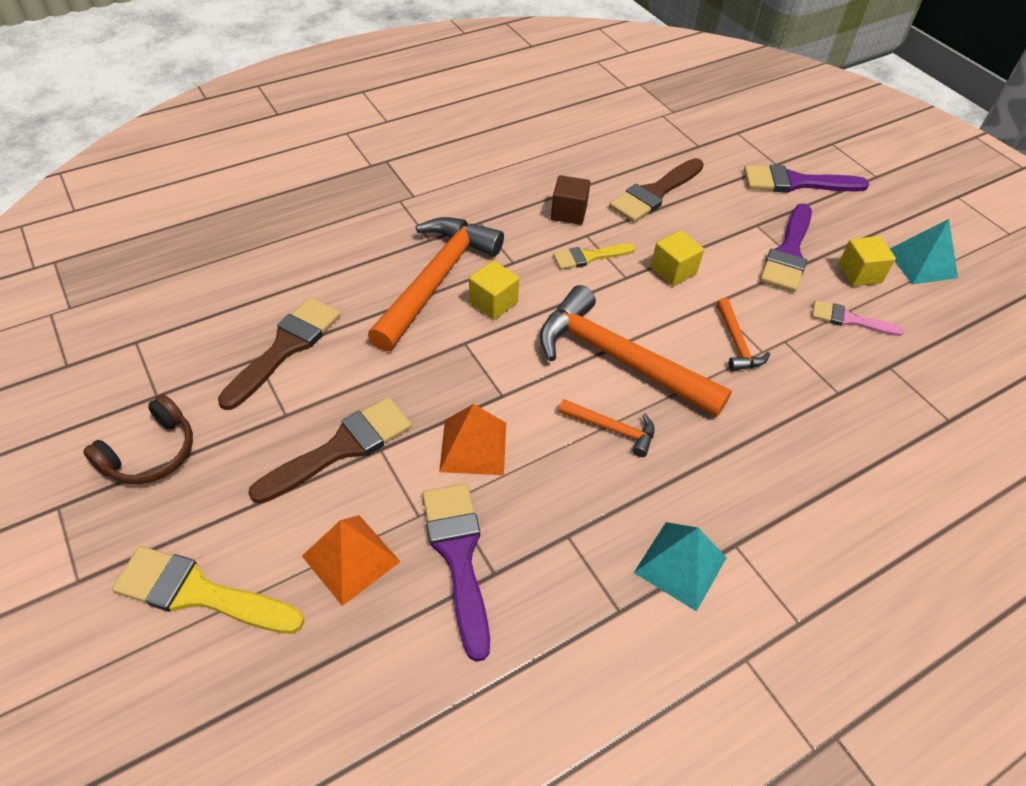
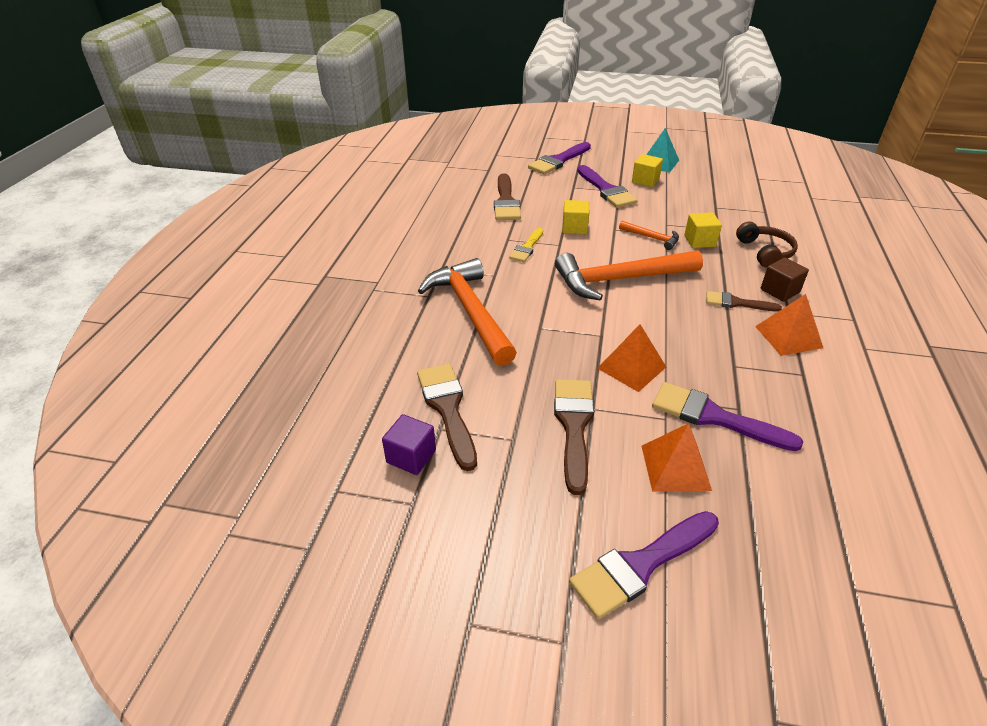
camera: 45 degrees left, 10 degrees down
brown headphones [83,394,193,484] -> brown headphones moved to [736,221,798,268]
yellow brush [112,546,304,634] -> purple brush [569,511,719,619]
yellow cube [469,260,519,320] -> yellow cube moved to [684,212,722,248]
brown cube [551,175,590,225] -> brown cube moved to [761,257,809,302]
orange hammer [558,399,655,457] -> none
turquoise pyramid [634,522,727,612] -> orange pyramid [755,294,823,356]
pink brush [812,300,904,336] -> none
none -> purple cube [382,414,436,475]
none -> brown brush [706,291,782,312]

